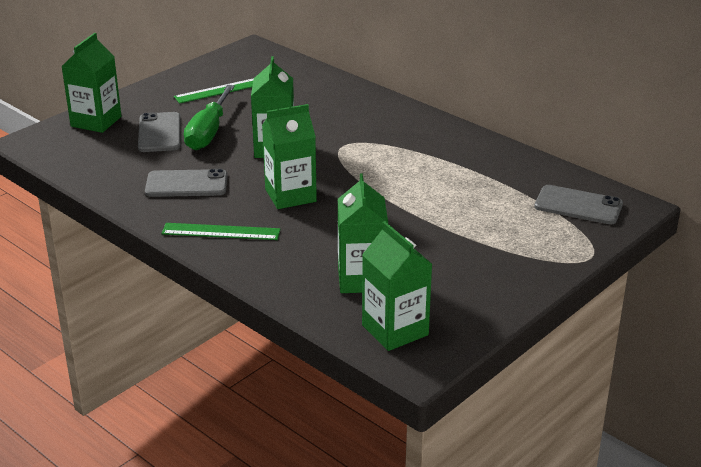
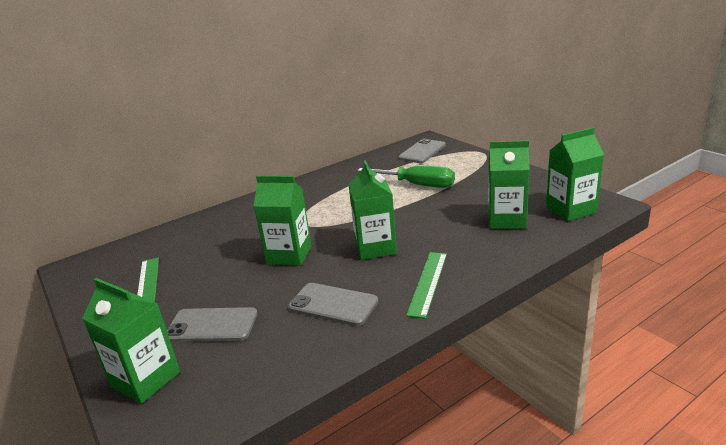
camera: 75 degrees left, 5 degrees down
grey phone [145,169,228,197] -> grey phone turned 75 degrees counterclockwise [288,283,378,326]
green screwdriver [184,85,235,150] -> green screwdriver moved to [357,165,455,188]

